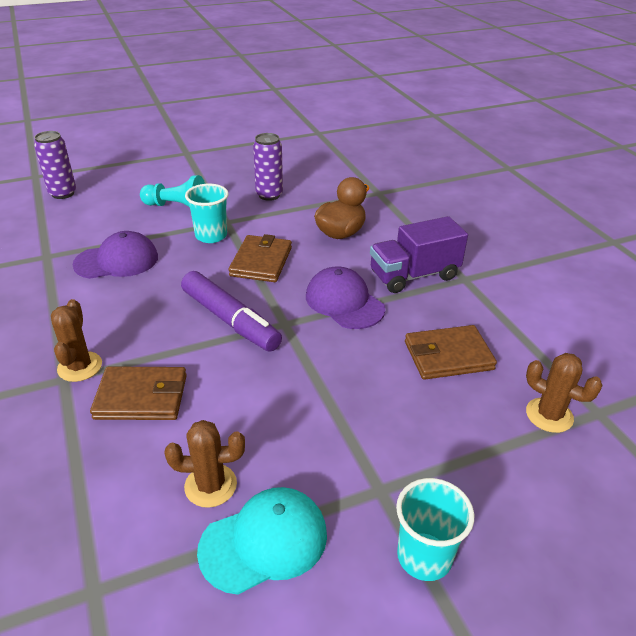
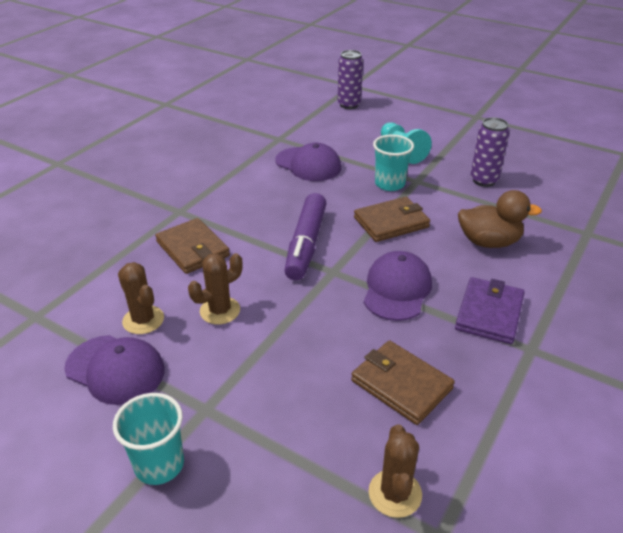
camera: 55 degrees right, 0 degrees up
brown cactus [51,299,102,382] -> brown cactus moved to [188,253,242,324]
turquoise cap [197,487,327,595] -> purple cap [64,335,165,405]
purple truck [370,216,468,293] -> purple wallet [455,277,525,344]

